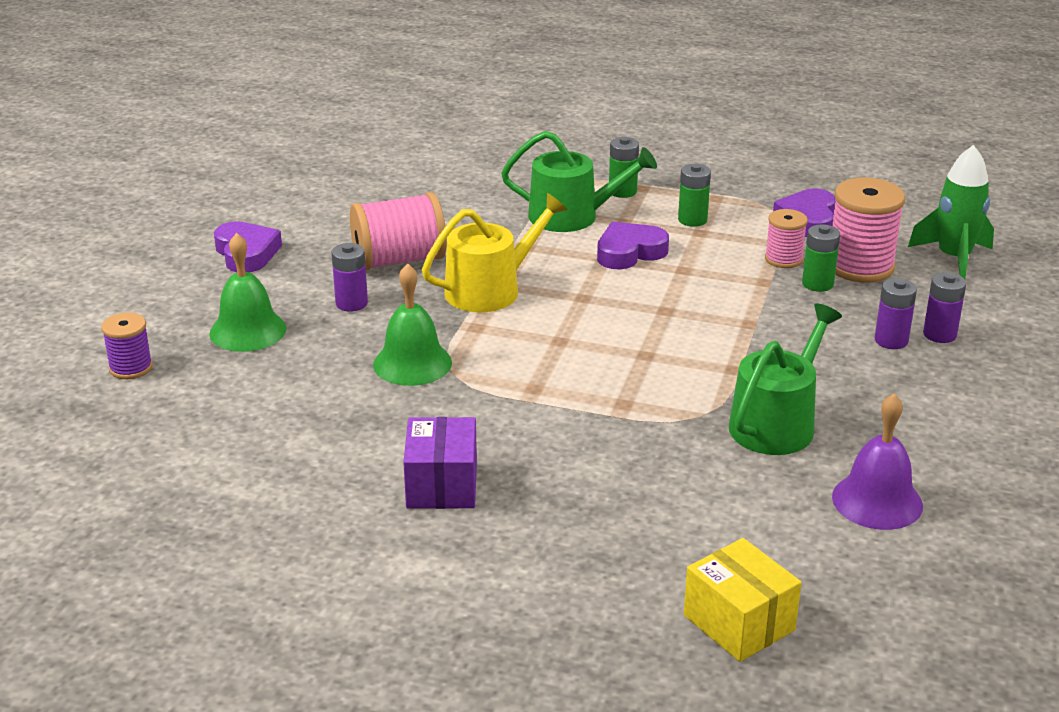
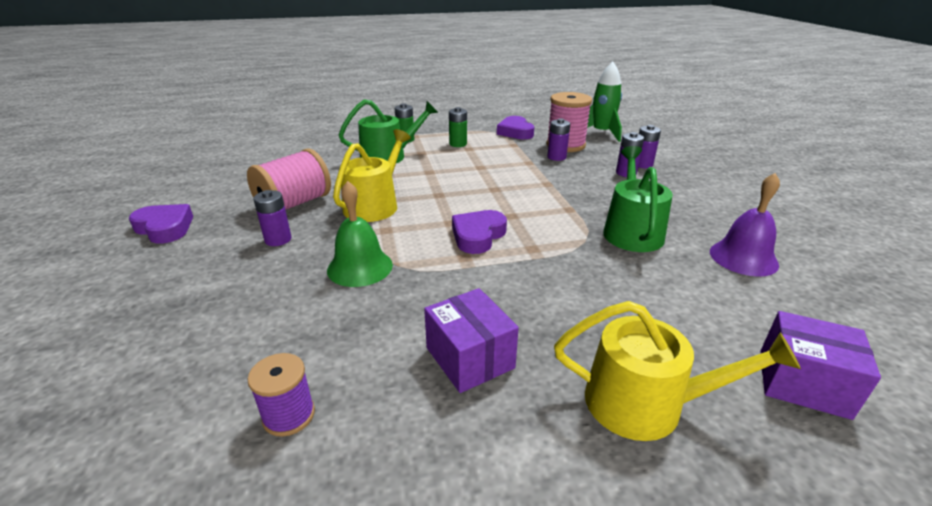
camera: 30 degrees left, 0 degrees up
purple spool [101,312,153,379] -> purple spool moved to [247,353,315,437]
green bell [210,233,286,352] -> none
purple heart [597,222,669,269] -> purple heart moved to [452,210,507,254]
yellow box [684,538,802,662] -> purple box [760,311,881,420]
pink spool [765,209,808,268] -> none
green battery [802,224,840,292] -> purple battery [547,118,570,161]
none -> yellow watering can [554,301,801,441]

